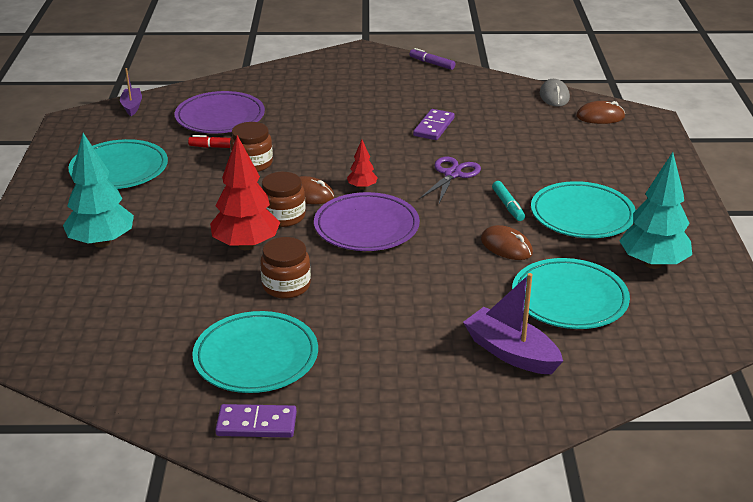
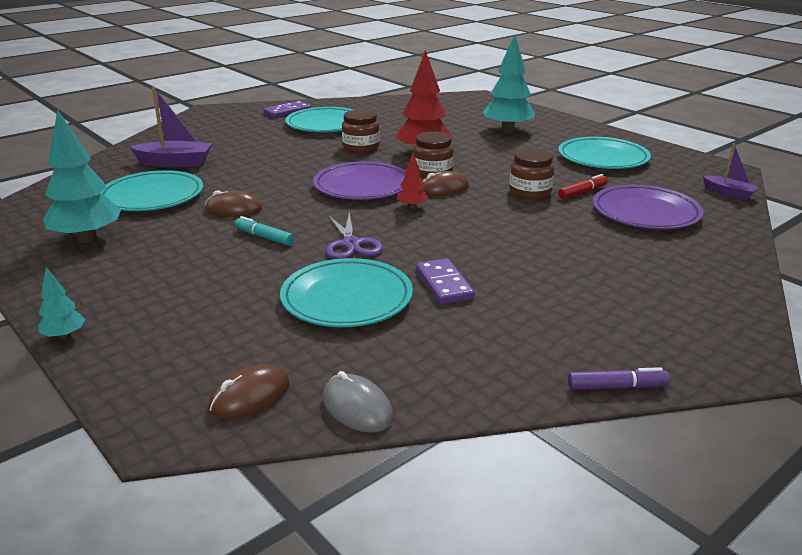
camera: 140 degrees right, 5 degrees down
turquoise plate [531,181,636,238] -> turquoise plate moved to [280,258,413,327]
none -> turquoise tree [39,267,86,339]

